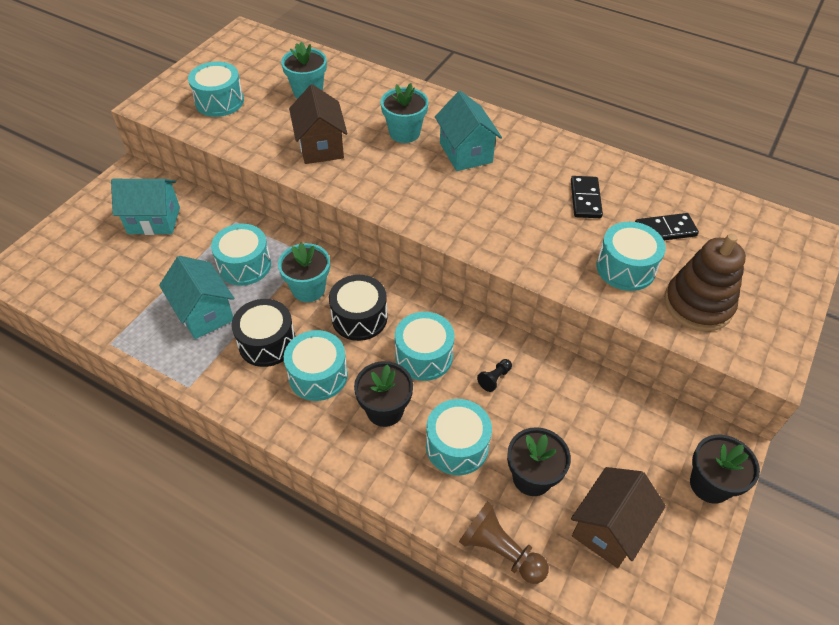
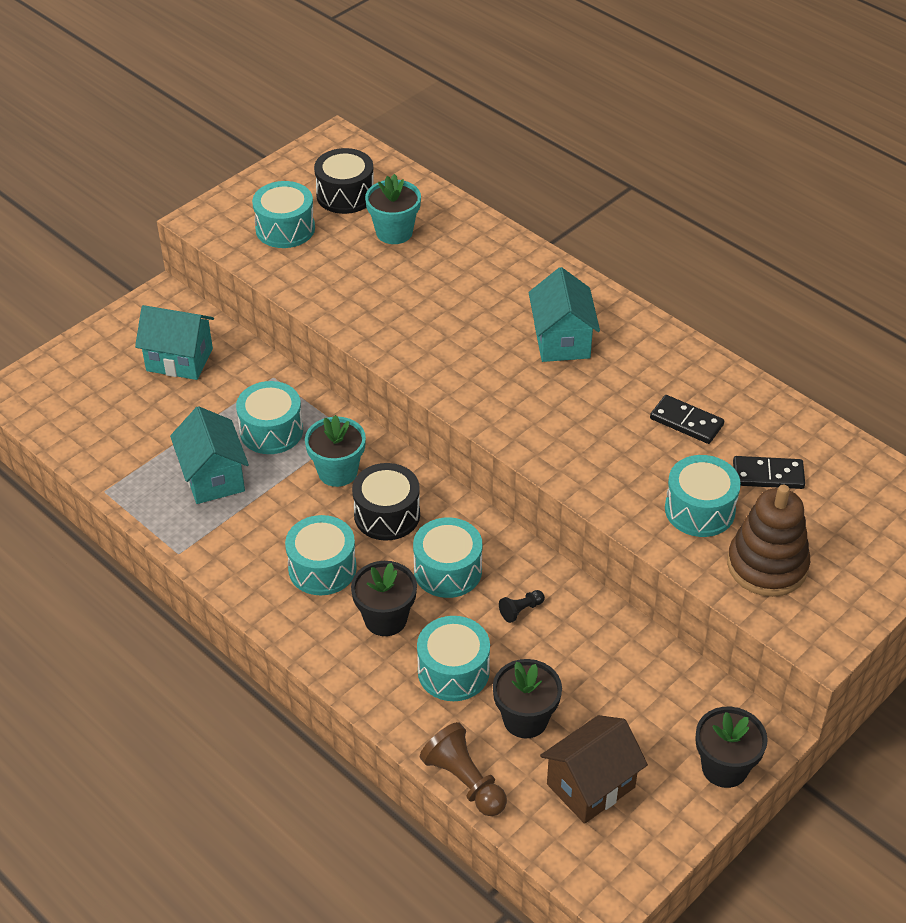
camera: 15 degrees right, 5 degrees down
black drum [231,299,295,367] -> black drum moved to [314,148,374,214]
brown house [289,84,347,164] -> none
turquoise flower pot [381,83,428,143] -> none
black domino [571,176,603,218] -> black domino turned 75 degrees counterclockwise [650,395,724,444]

